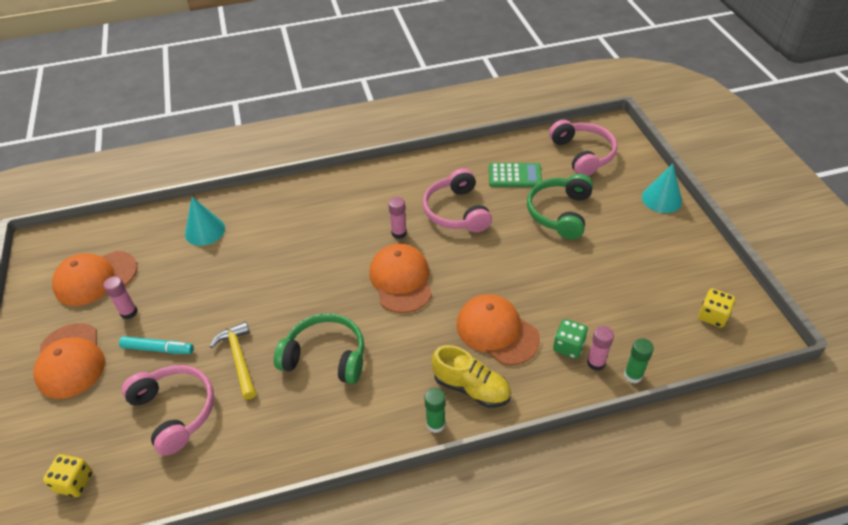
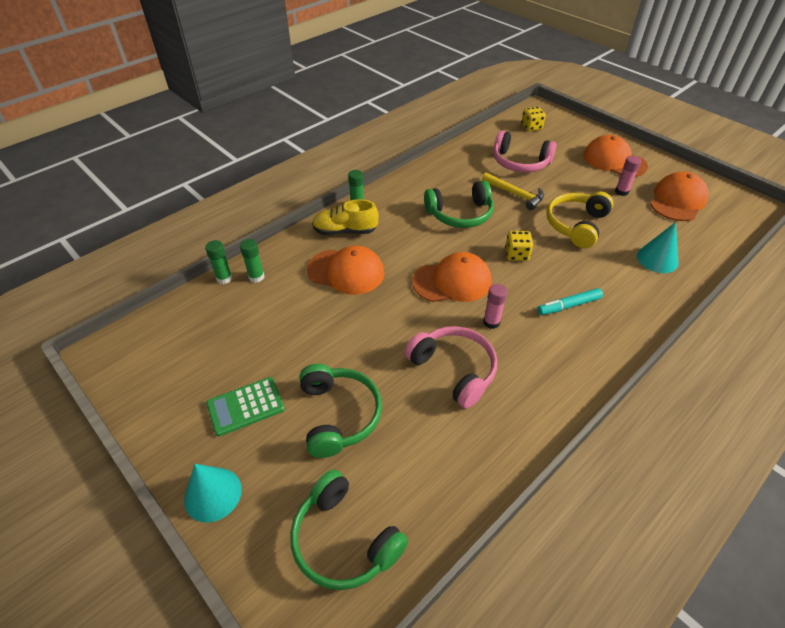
camera: 150 degrees right, 0 degrees up
turquoise marker [119,336,194,354] -> turquoise marker moved to [538,288,603,315]
orange cap [369,243,432,313] -> orange cap turned 60 degrees counterclockwise [412,252,492,302]
green calculator [489,163,542,187] -> green calculator moved to [206,377,285,436]
pink headphones [549,120,617,176] -> green headphones [290,469,408,590]
green dice [553,319,588,359] -> none
pink glue stick [587,326,614,371] -> green glue stick [240,239,264,283]
yellow dice [698,288,735,328] -> yellow dice moved to [505,231,533,261]
none -> yellow headphones [546,192,613,248]

